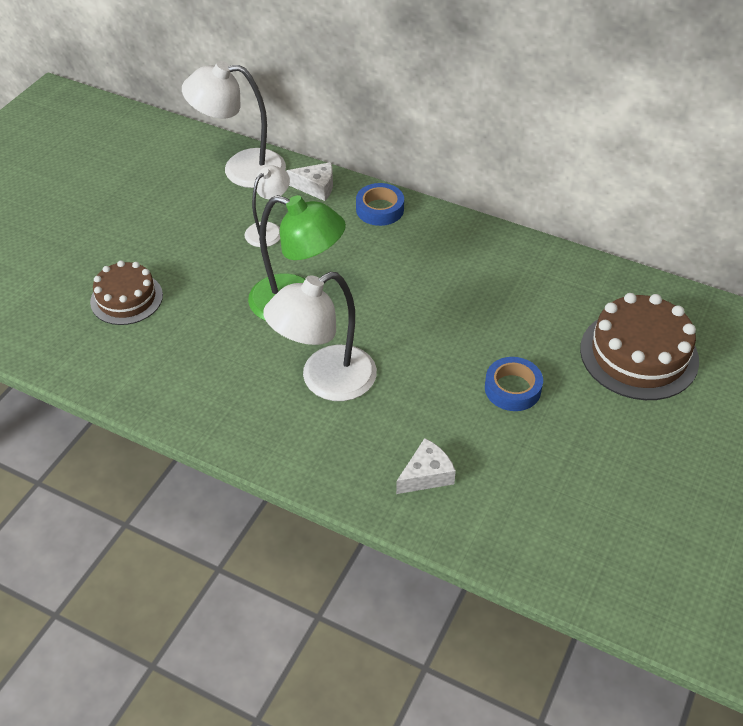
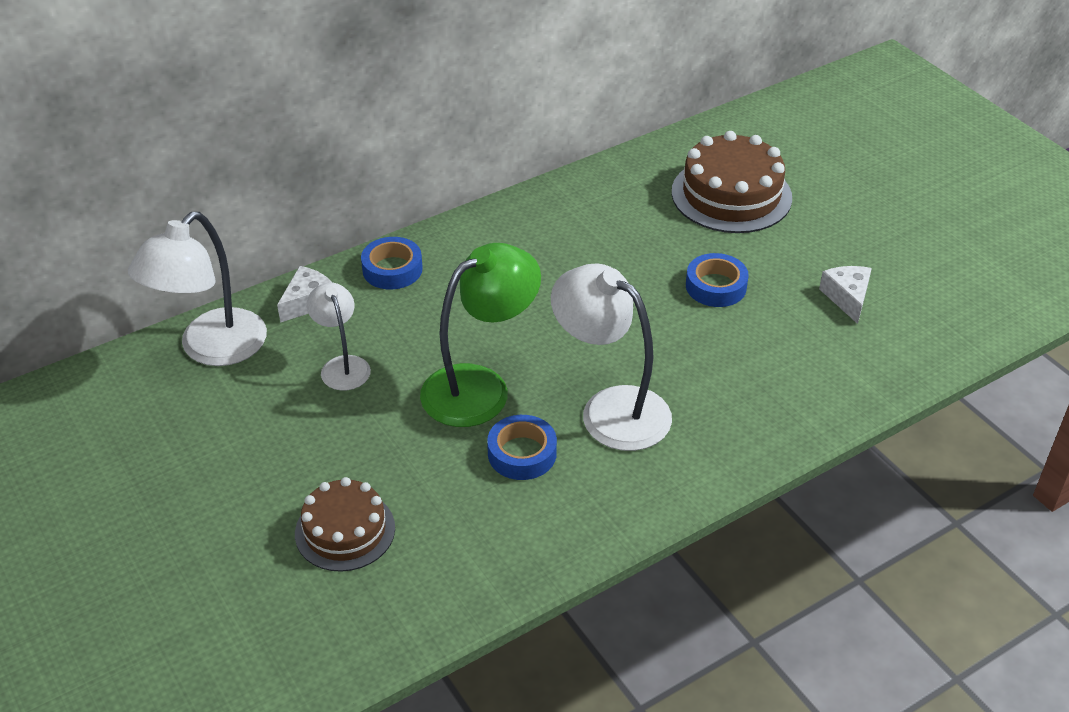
camera: 60 degrees left, 5 degrees down
white lamp [263,272,377,401] -> white lamp turned 135 degrees clockwise [551,264,672,451]
white cheese [396,438,456,494] -> white cheese moved to [819,266,872,324]
none -> blue tape [487,415,557,480]

